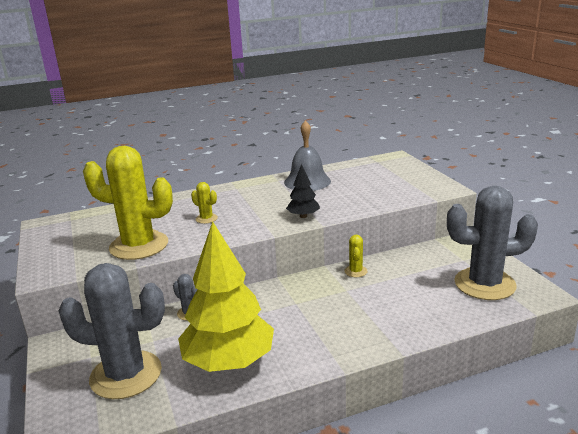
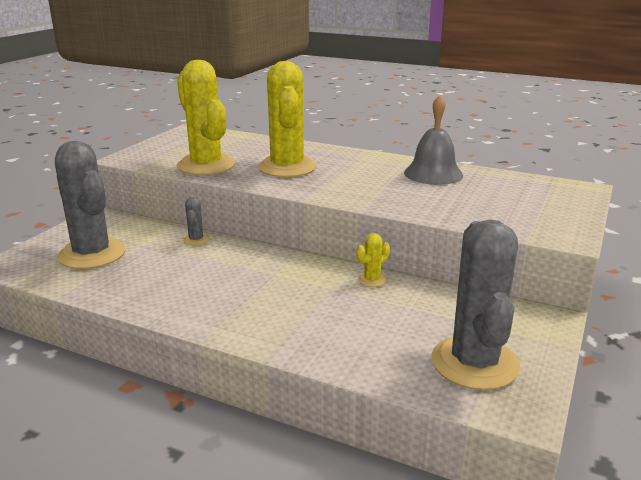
camera: 45 degrees right, 0 degrees up
yellow tree [178,221,274,372] -> none
yellow cactus [191,182,218,224] -> yellow cactus [258,61,316,177], size x2.44
black tree [286,164,320,218] -> none
grey cactus [447,186,538,300] -> grey cactus turned 45 degrees clockwise [432,219,520,390]

